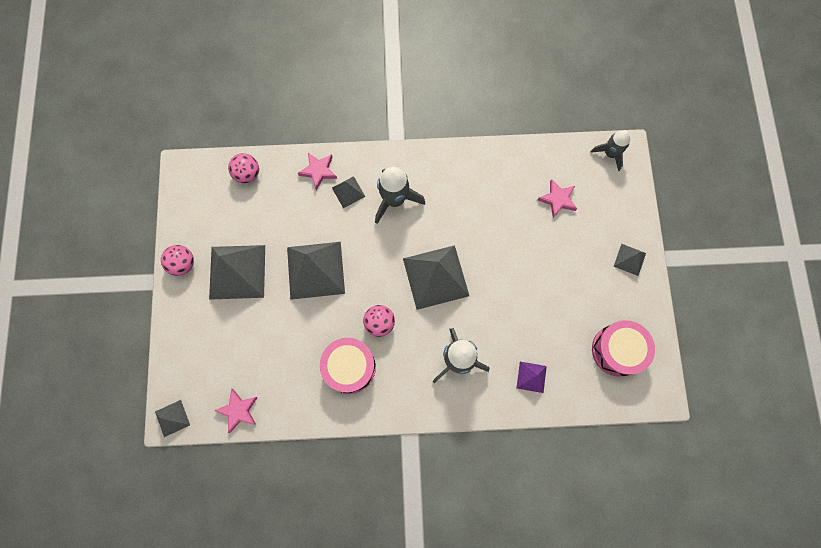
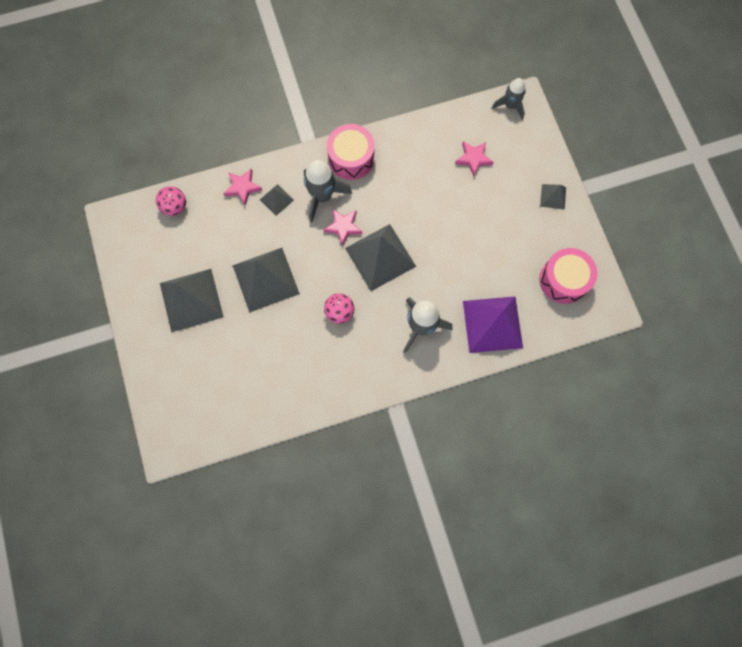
camera: 15 degrees left, 0 degrees up
grey pyramid [155,400,190,437] -> none
pink ball [161,245,194,276] -> none
pink star [214,389,258,433] -> pink star moved to [324,209,363,246]
pink drum [320,338,376,394] -> pink drum moved to [327,124,375,180]
purple pyramid [517,362,547,393] -> purple pyramid [463,296,523,353], size x2.09

